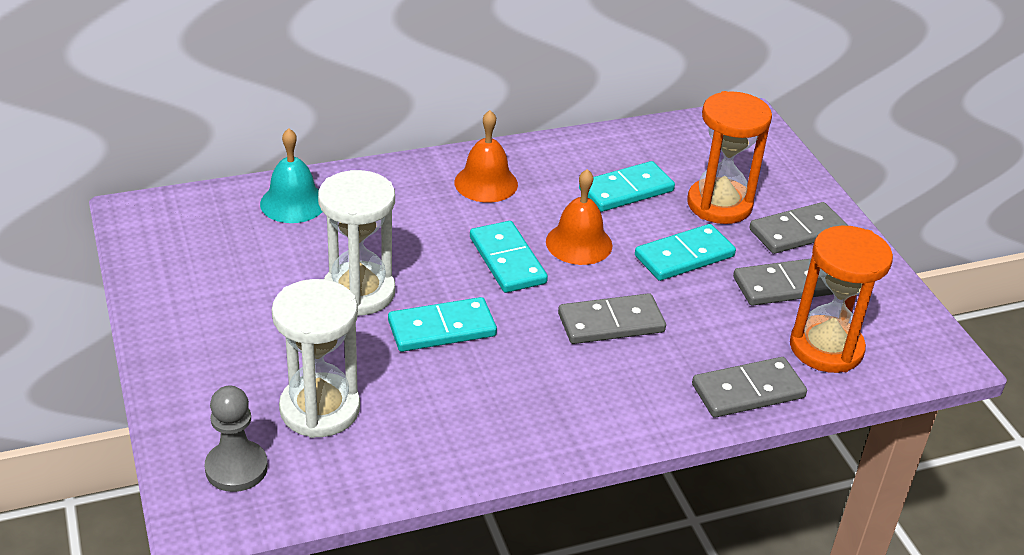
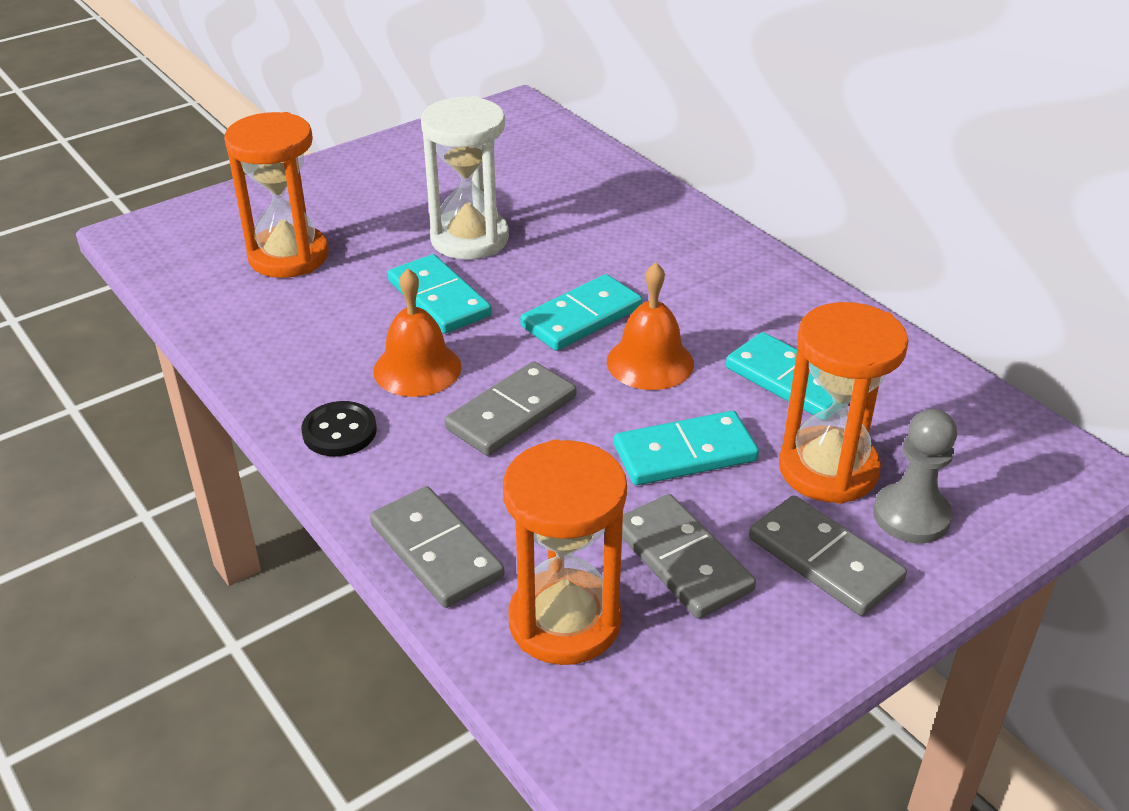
camera: 75 degrees right, 0 degrees up
grey pawn [205,385,268,492] -> grey pawn moved to [873,409,957,544]
turquoise bell [260,128,322,223] -> none
white hourglass [272,279,360,438] -> orange hourglass [224,112,329,278]
orange bell [454,110,518,202] -> orange bell moved to [373,269,462,397]
grey domino [558,293,666,344] -> grey domino turned 75 degrees clockwise [445,361,576,456]
turquoise domino [635,224,736,281] -> turquoise domino turned 60 degrees counterclockwise [614,411,759,485]
none -> black button [301,401,377,456]

